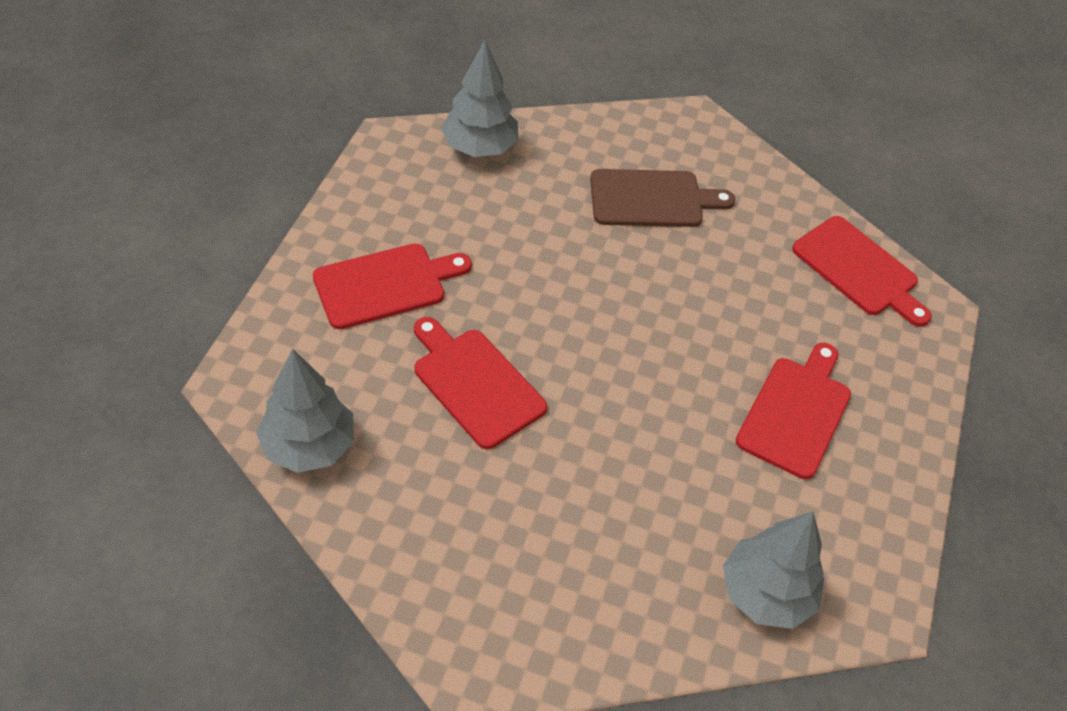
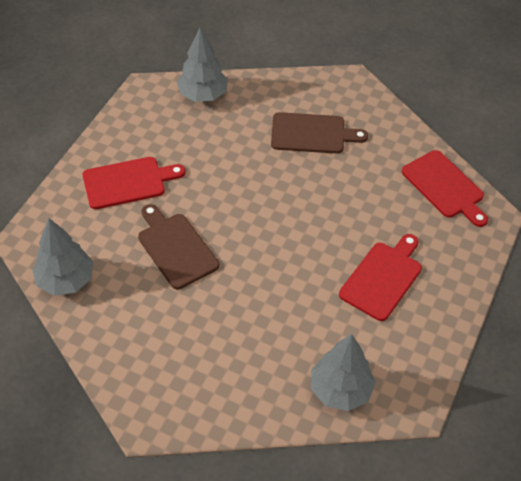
camera: 10 degrees right, 0 degrees up
red cutting board [414,317,547,449] -> brown cutting board [138,204,219,289]

